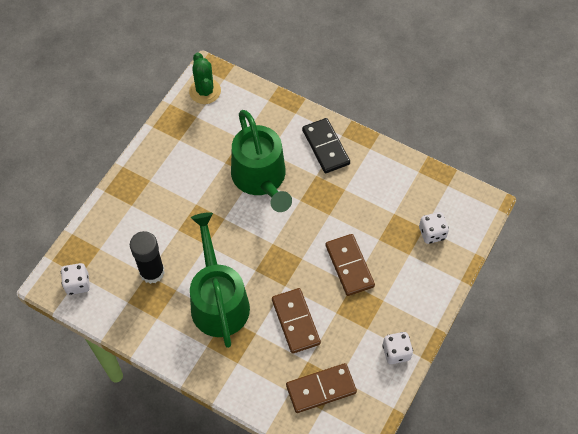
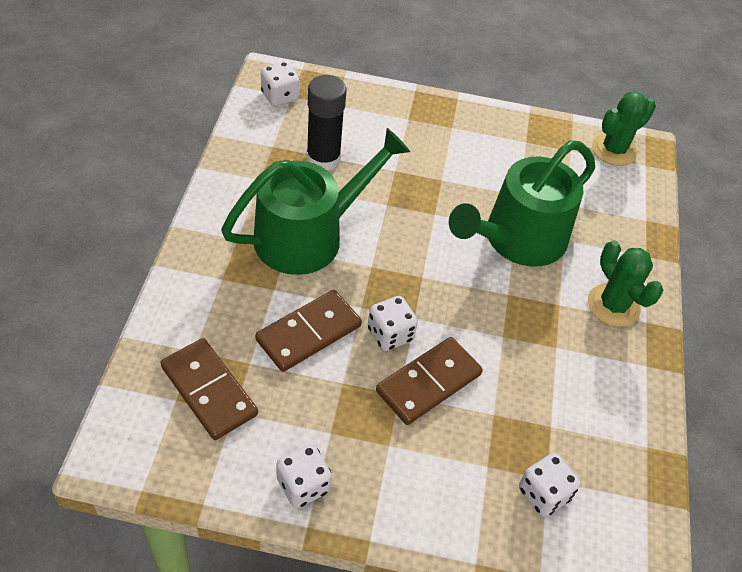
camera: 65 degrees right, 10 degrees down
black domino [302,118,350,173] -> green cactus [588,240,664,327]
none -> white dice [368,296,418,351]

